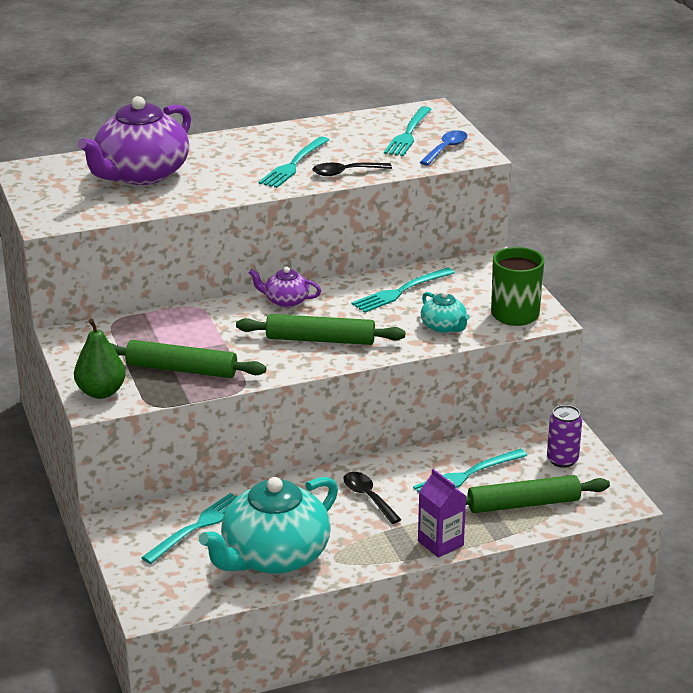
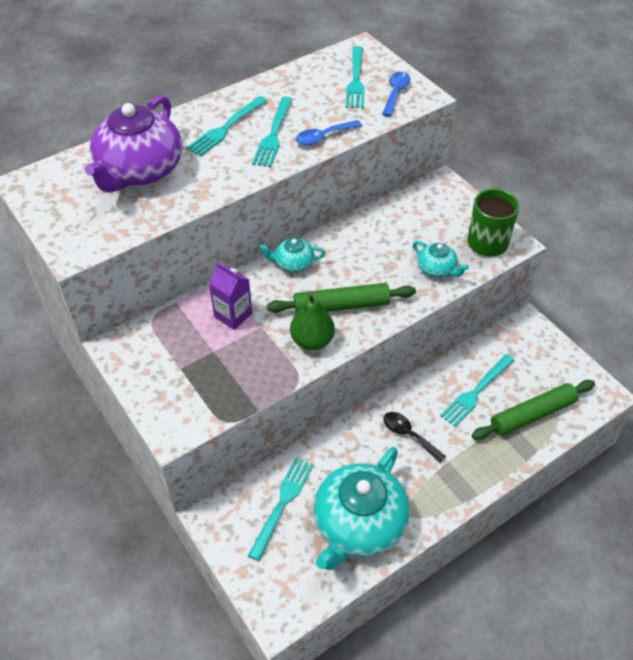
camera: 15 degrees left, 20 degrees up
green pear [74,319,126,399] -> green pear moved to [290,293,335,350]
green rolling pin [110,340,266,378] -> none
purple teapot [249,267,321,308] -> turquoise teapot [259,238,326,273]
black spoon [312,163,392,176] -> blue spoon [295,120,362,146]
turquoise fork [352,267,455,313] -> turquoise fork moved to [186,96,267,157]
purple carton [418,469,466,558] -> purple carton moved to [209,262,252,330]
purple can [547,405,582,468] -> none

